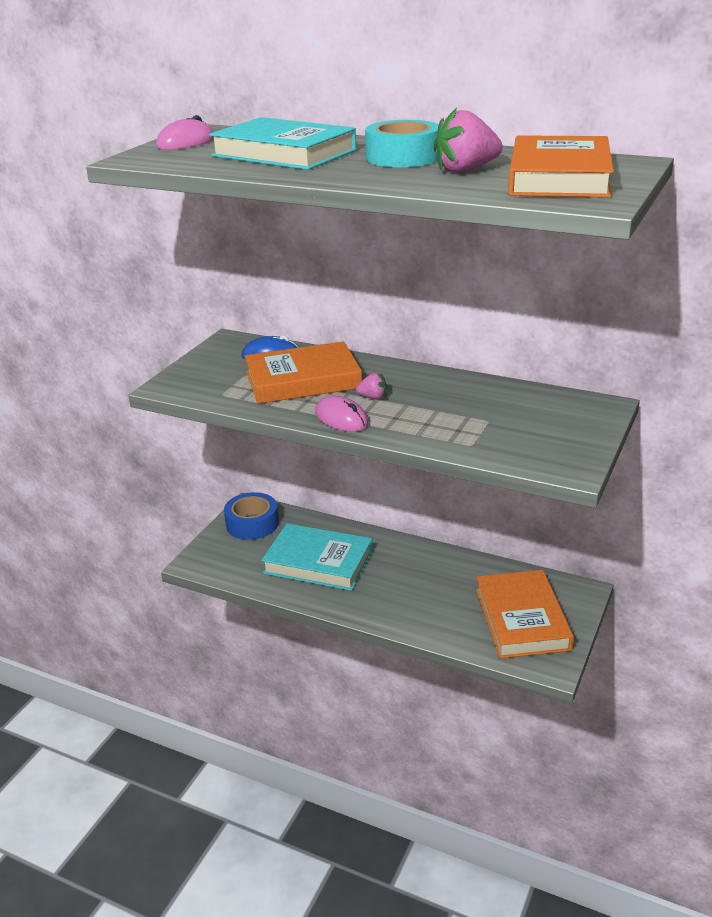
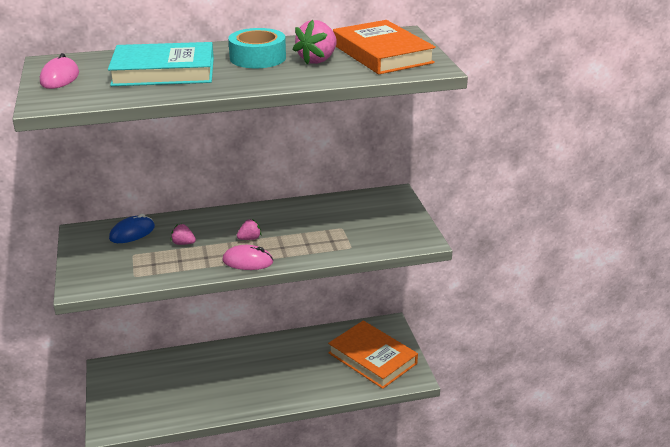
camera: 40 degrees left, 0 degrees up
blue tape [224,492,279,540] -> none
orange book [244,341,362,404] -> pink strawberry [171,224,196,245]
turquoise book [261,523,373,591] -> none

